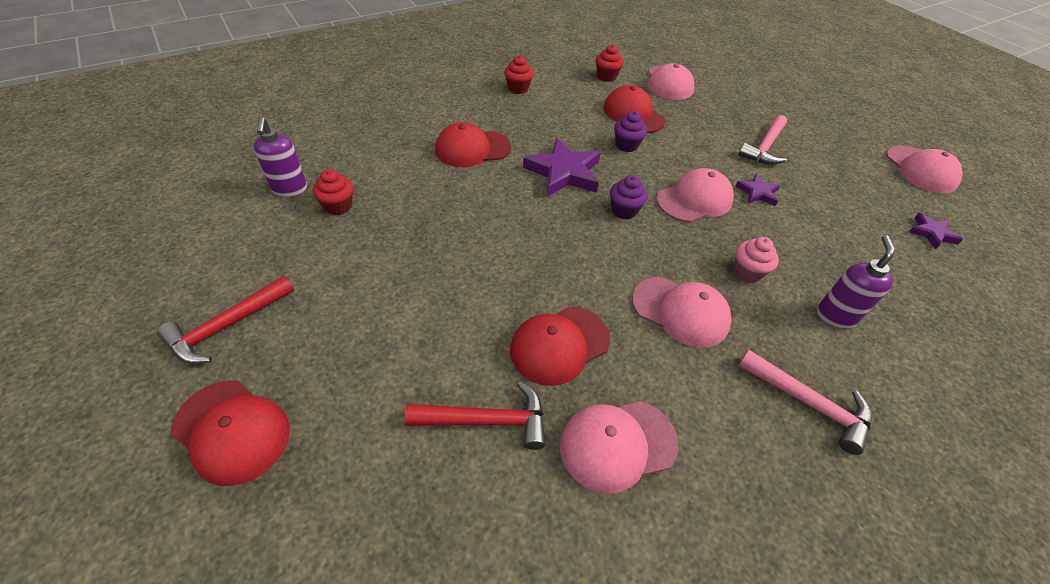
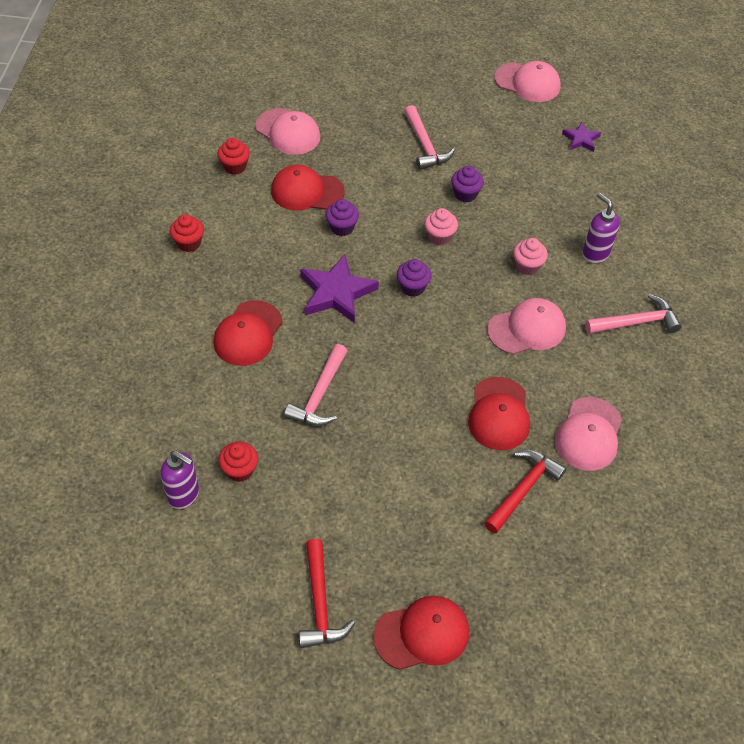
camera: 50 degrees left, 5 degrees up
pink cap [657,168,734,223] -> pink cupcake [424,208,458,245]
purple star [735,174,781,206] -> purple cupcake [451,166,484,203]
none -> pink hammer [284,344,347,426]

